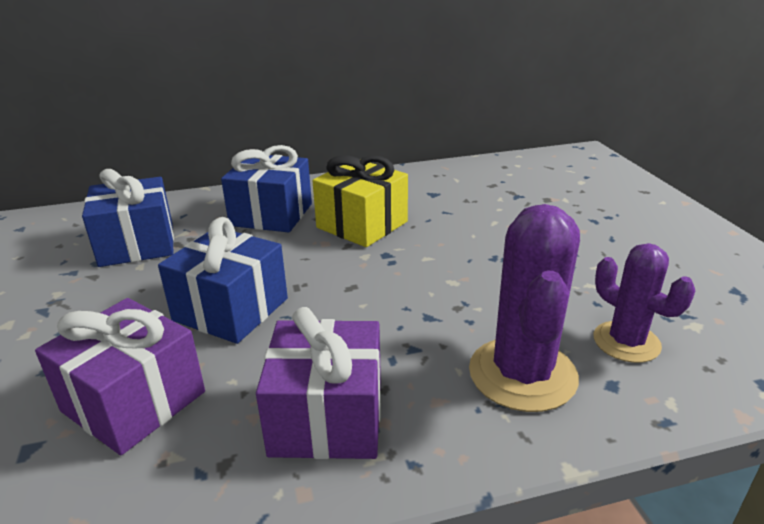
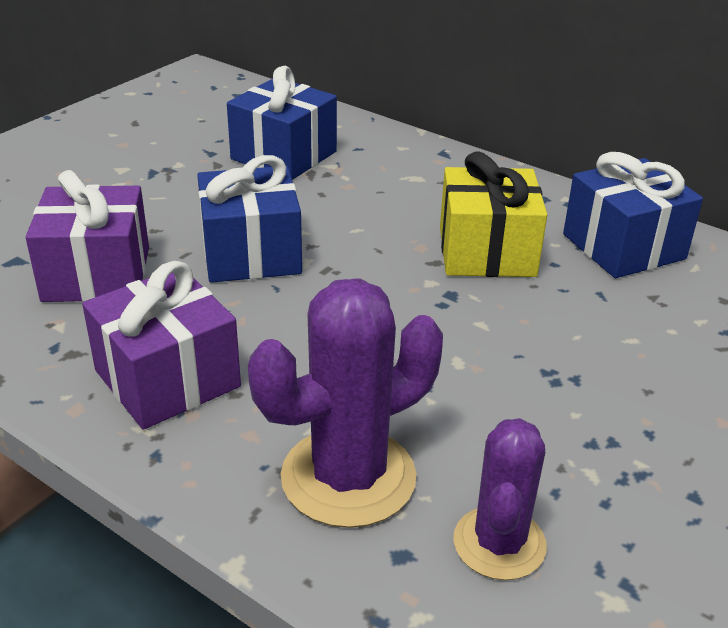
camera: 50 degrees right, 5 degrees up
blue gift [221,145,312,233] -> blue gift moved to [563,152,703,278]

